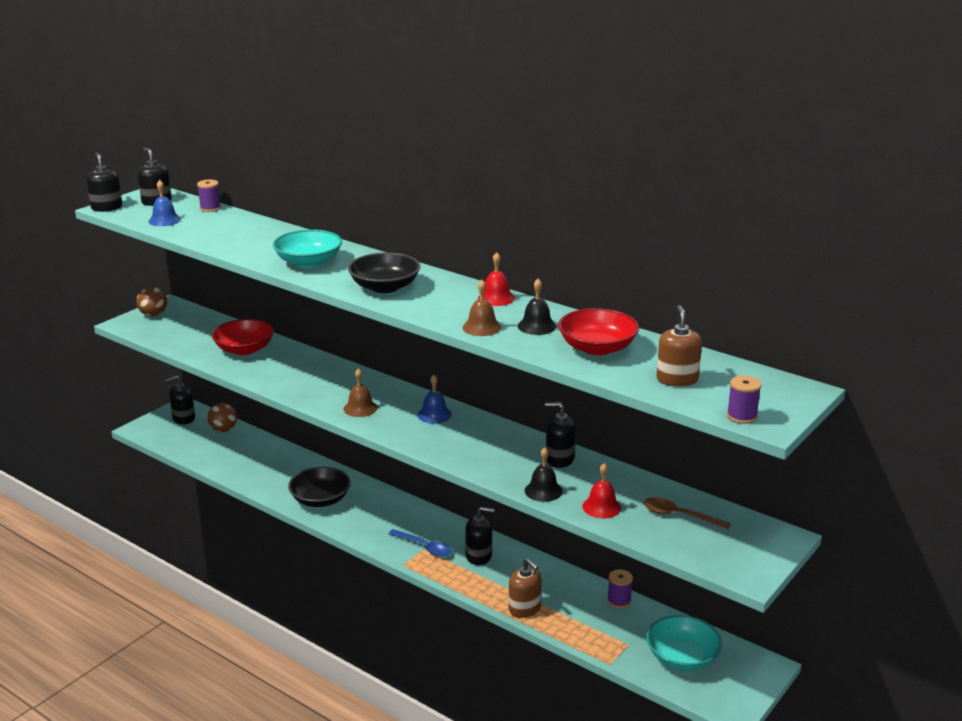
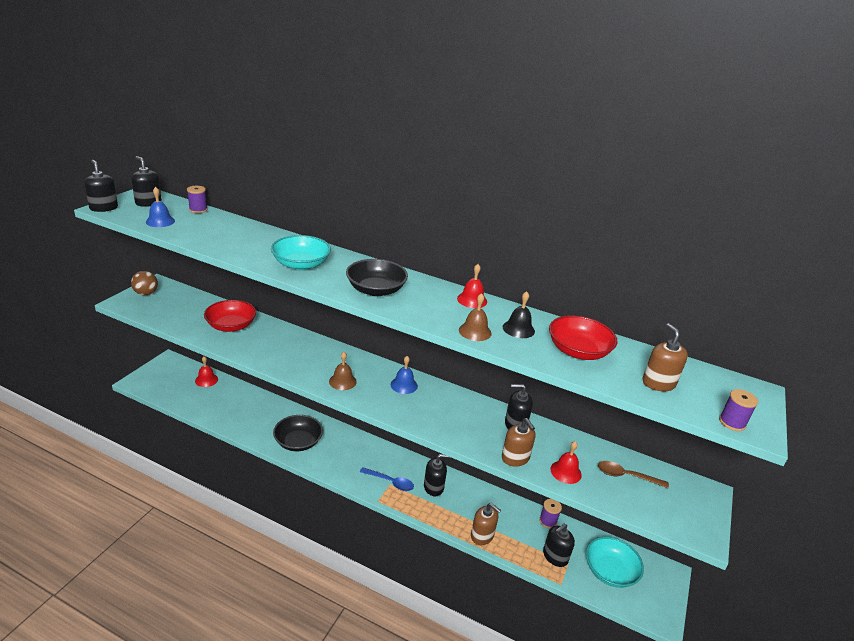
camera: 15 degrees left, 5 degrees up
black soap dispenser [165,375,195,425] -> black soap dispenser moved to [543,524,575,567]
brown ball [207,403,237,432] -> red bell [195,357,218,387]
black bell [525,447,563,502] -> brown soap dispenser [502,418,535,467]

